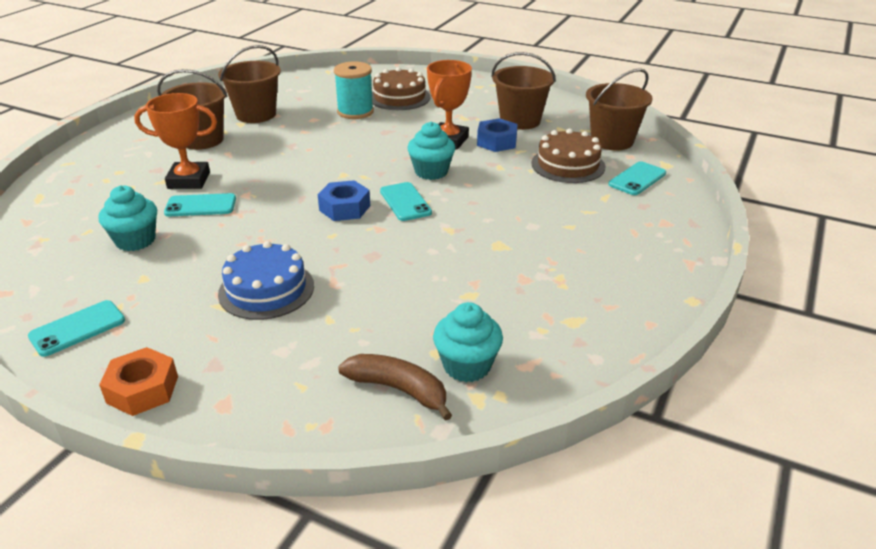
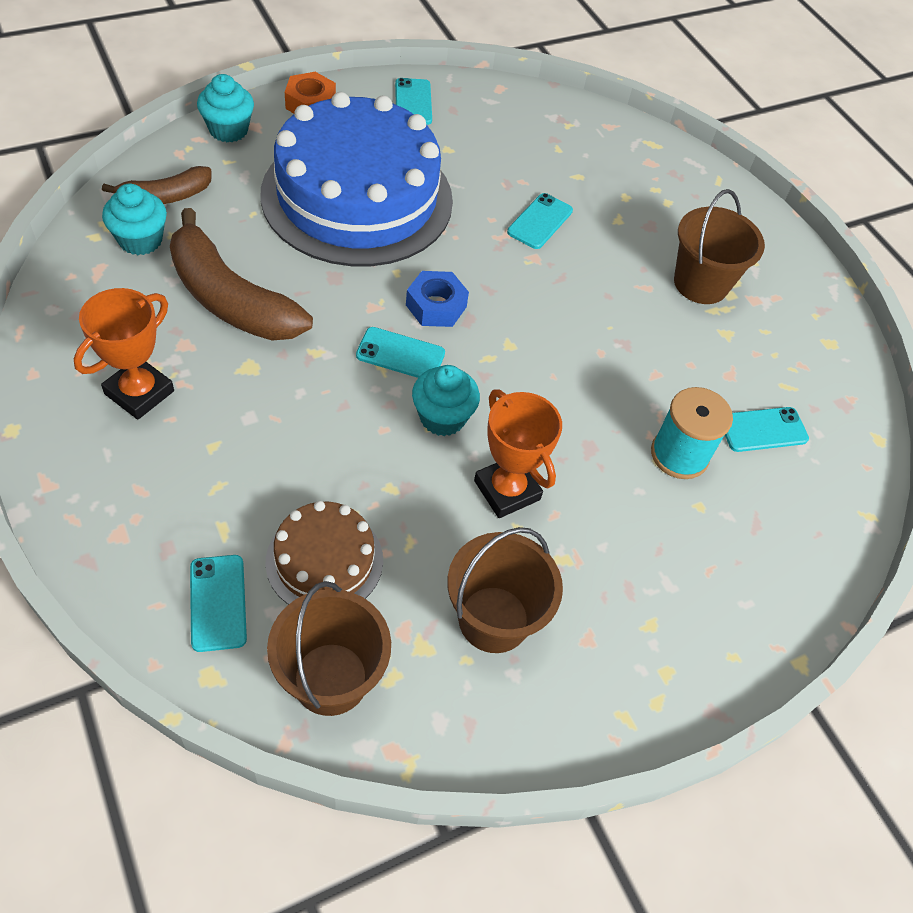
camera: 120 degrees right, 20 degrees up
turquoise cupcake [99,185,157,251] -> turquoise cupcake moved to [197,74,254,142]
orange trophy [134,93,217,189] -> orange trophy moved to [74,288,174,420]
brown bucket [218,45,281,123] -> none
blue cake [218,241,314,320] -> blue cake [260,92,453,266], size x2.14
brown cake [372,67,431,110] -> none
blue nut [477,118,518,152] -> none
none -> brown banana [170,208,313,341]
none -> turquoise phone [725,407,809,452]

